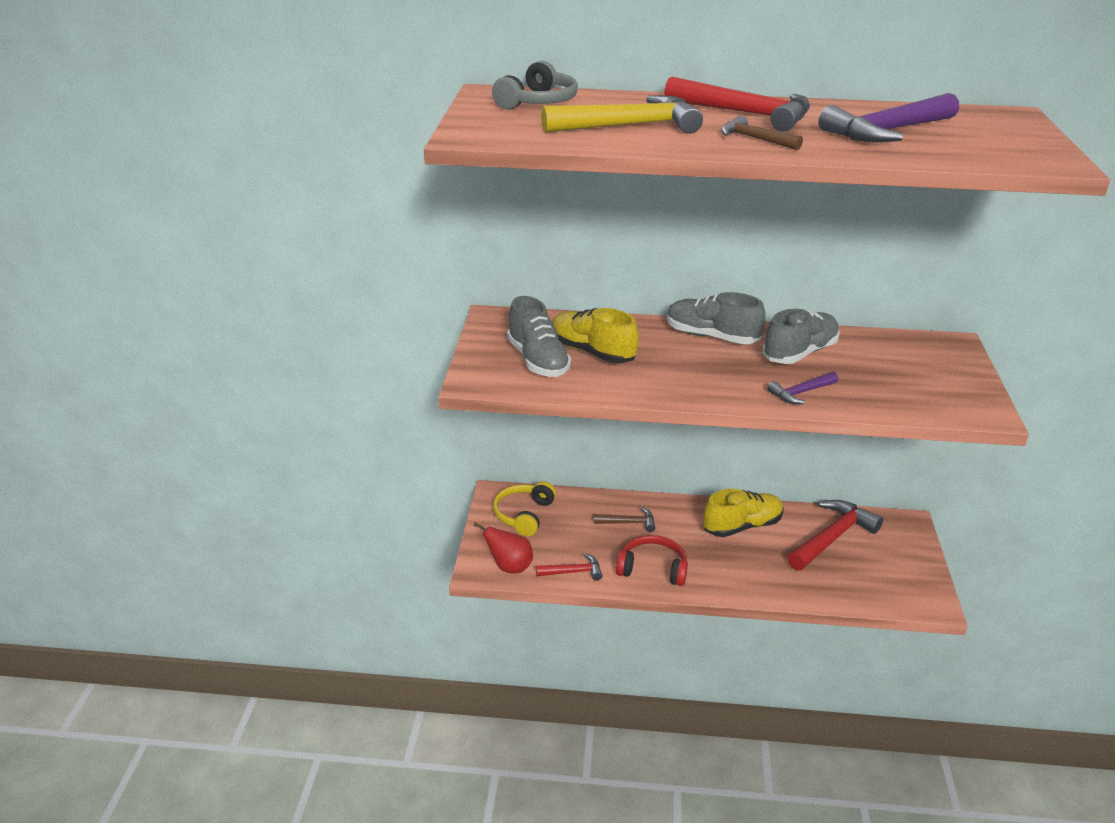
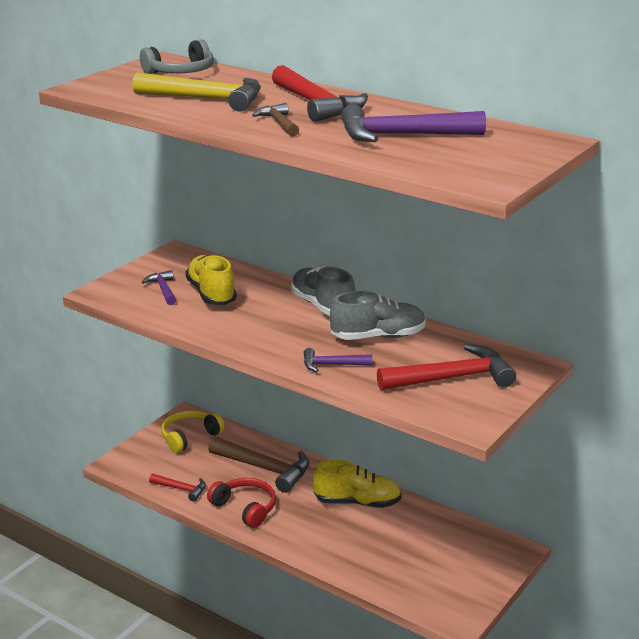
camera: 30 degrees right, 5 degrees down
red pear [473,522,533,573] -> none
grey shoe [507,296,571,377] -> purple hammer [142,270,176,305]
brown hammer [594,507,655,532] -> brown hammer [208,436,309,493], size x1.88
red hammer [787,500,883,570] -> red hammer moved to [377,344,516,390]

